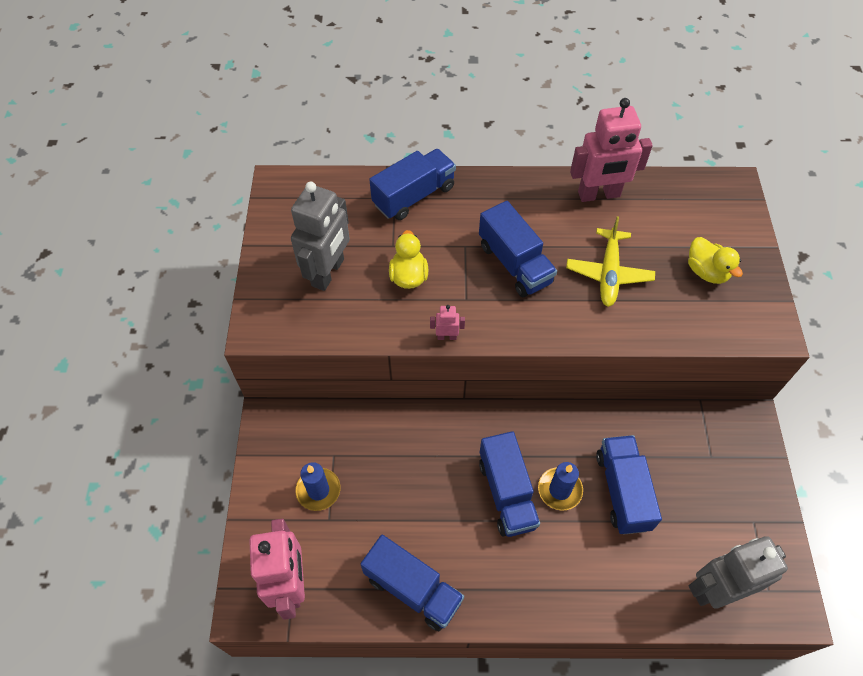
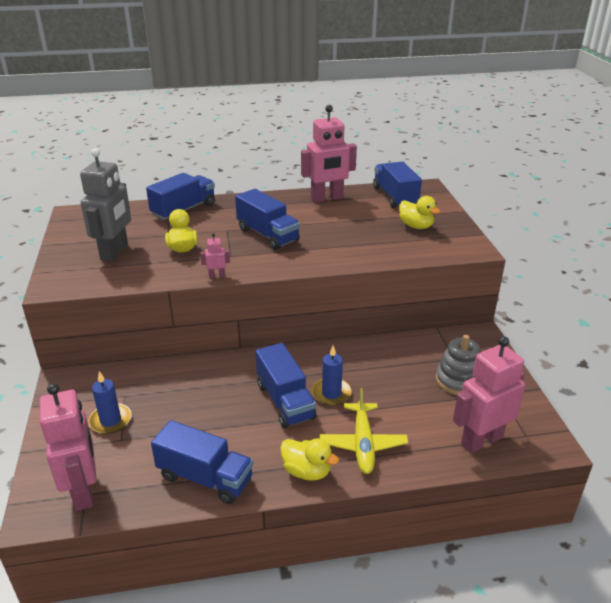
camera: 10 degrees left, 25 degrees down
yellow plane [566,216,655,307] -> yellow plane moved to [320,388,408,474]
blue truck [596,435,662,534] -> blue truck moved to [373,162,422,208]
grey robot [689,536,788,609] -> pink robot [453,336,525,453]
none -> yellow duck [280,438,339,481]
none -> grey stacking toy [436,335,481,395]

